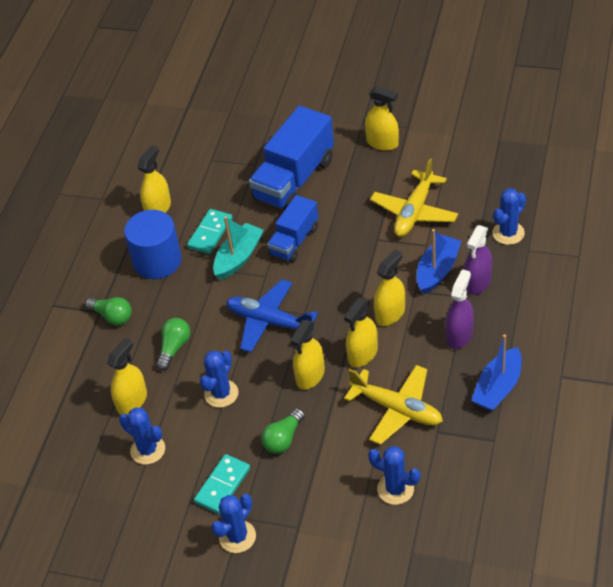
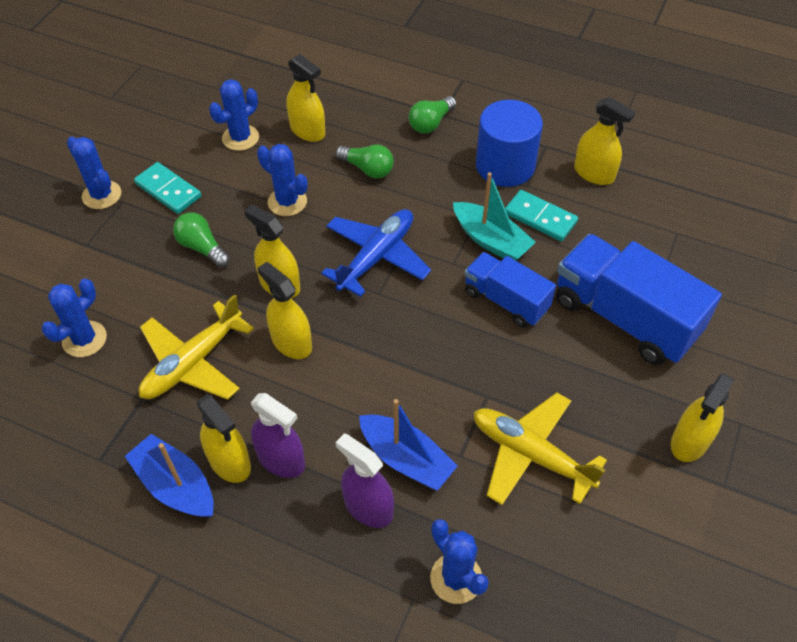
camera: 95 degrees right, 5 degrees up
yellow spray bottle [374,249,405,326] -> yellow spray bottle moved to [197,394,251,483]

